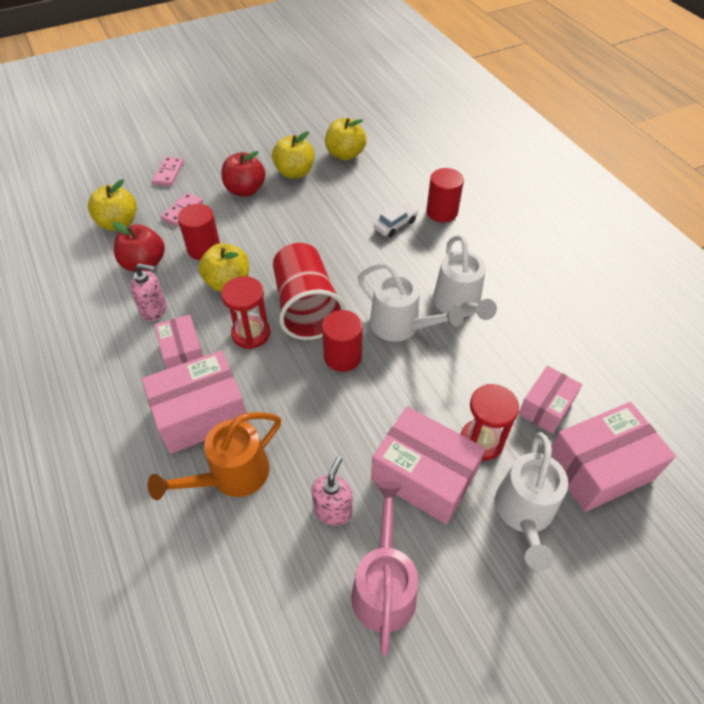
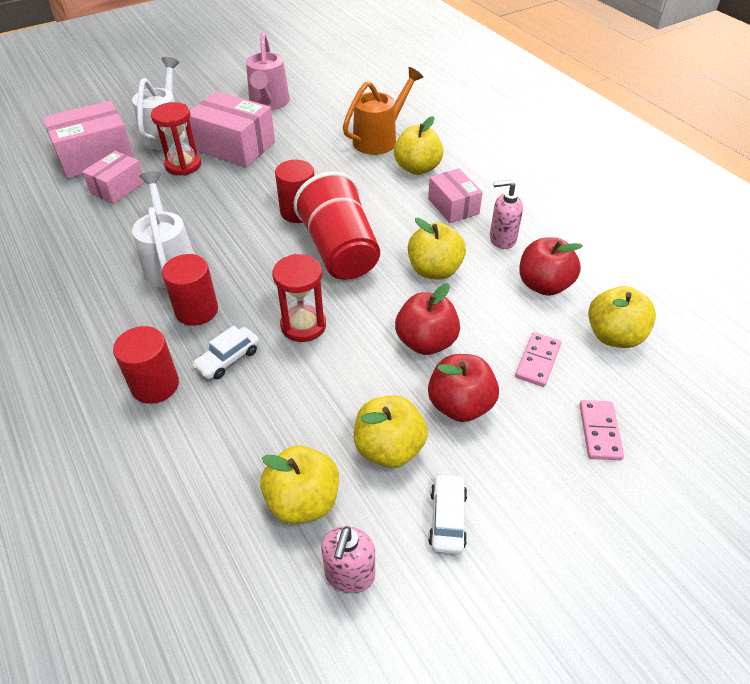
camera: 175 degrees right, 5 degrees down
pink box [142,350,249,454] -> yellow apple [394,116,443,175]
red cylinder [178,204,220,260] -> red cylinder moved to [162,254,218,326]
red hourglass [221,276,270,349] -> red hourglass moved to [272,254,326,342]
pink soap dispenser [311,457,352,526] -> pink soap dispenser moved to [321,526,375,593]
white watering can [358,263,464,342] -> none
none -> red apple [395,283,460,355]
none -> white car [428,473,467,554]

